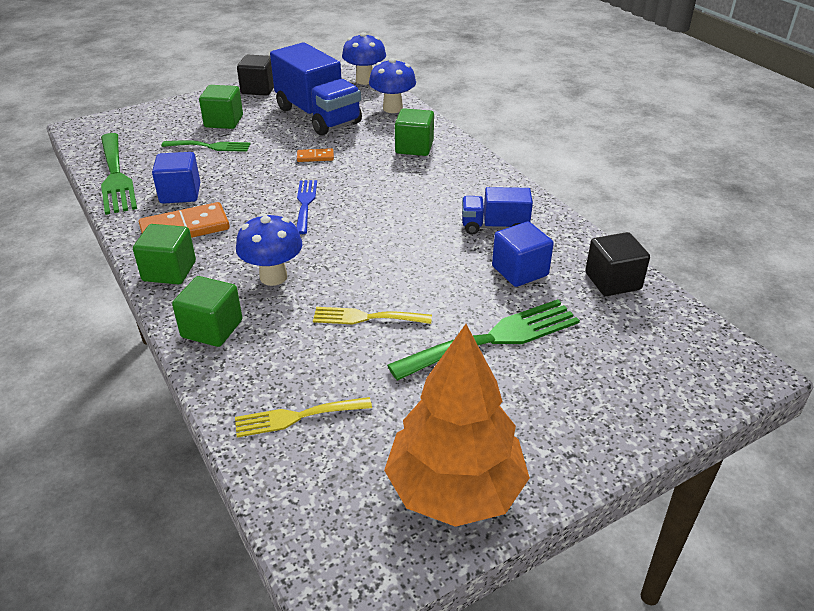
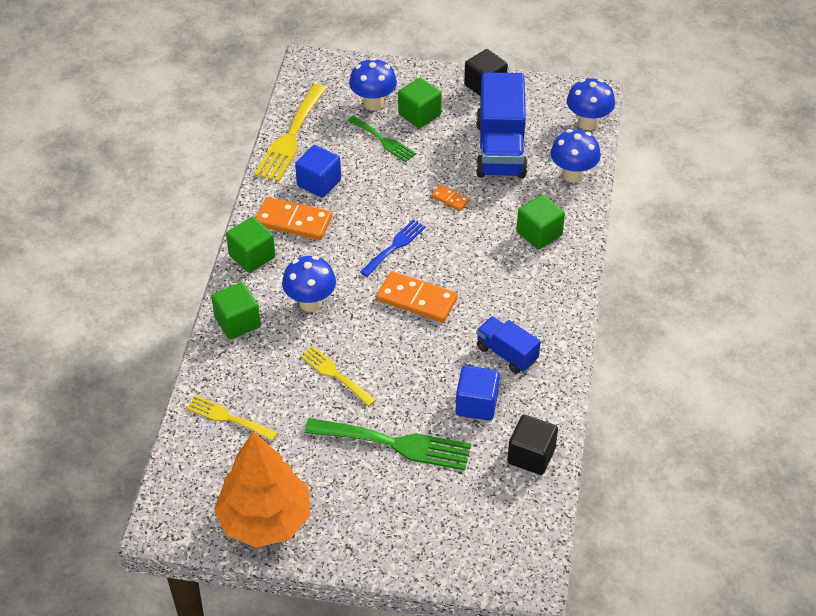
camera: 40 degrees right, 10 degrees up
green fork [101,133,137,215] -> yellow fork [254,84,327,182]
none -> blue mushroom [349,58,397,111]
none -> orange domino [376,271,458,323]

